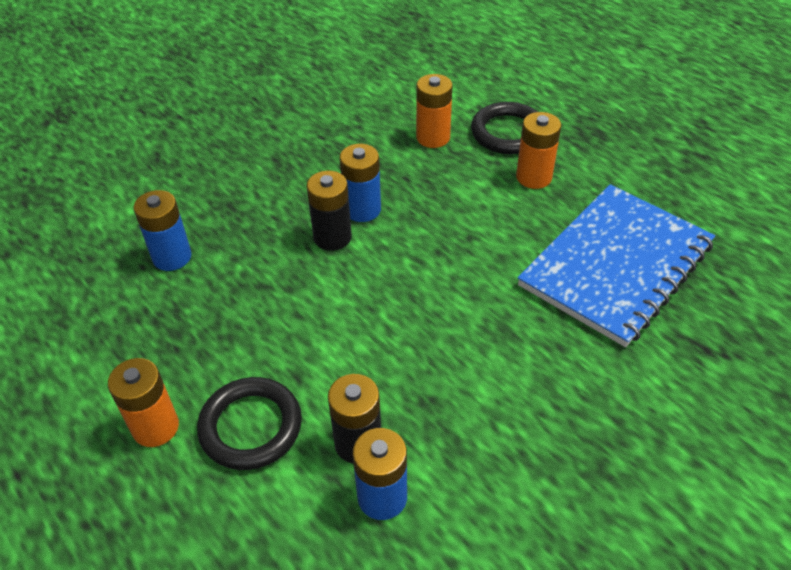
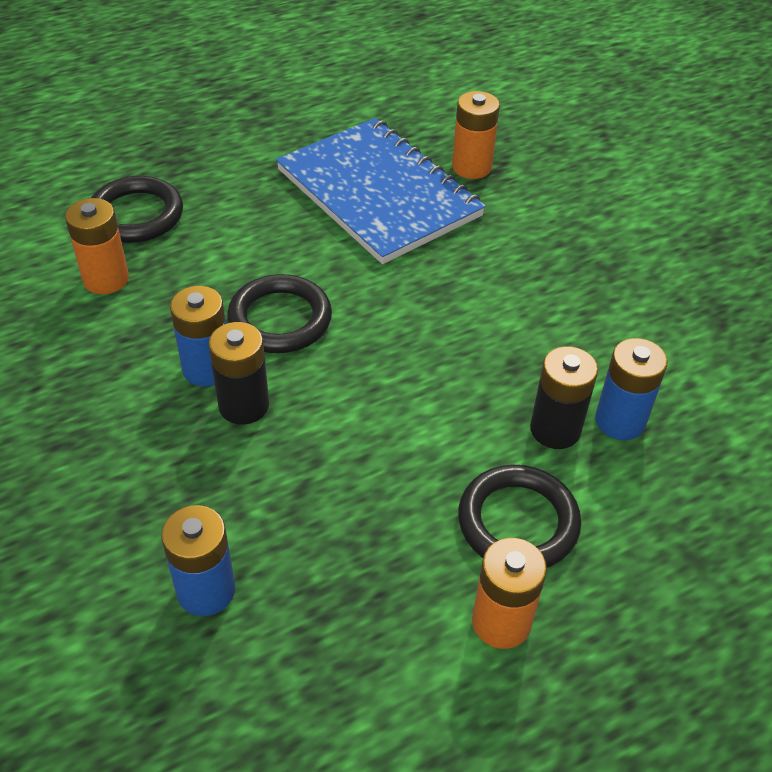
camera: 80 degrees left, 0 degrees up
orange battery [516,112,561,189] -> orange battery moved to [452,91,500,179]
none -> black ring [227,274,332,353]

